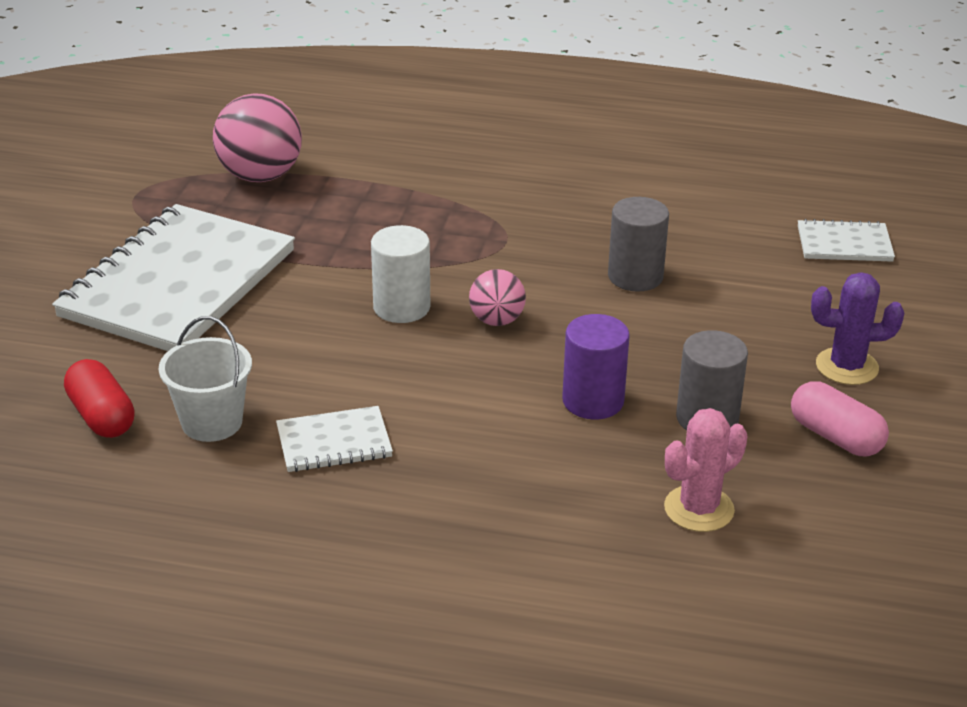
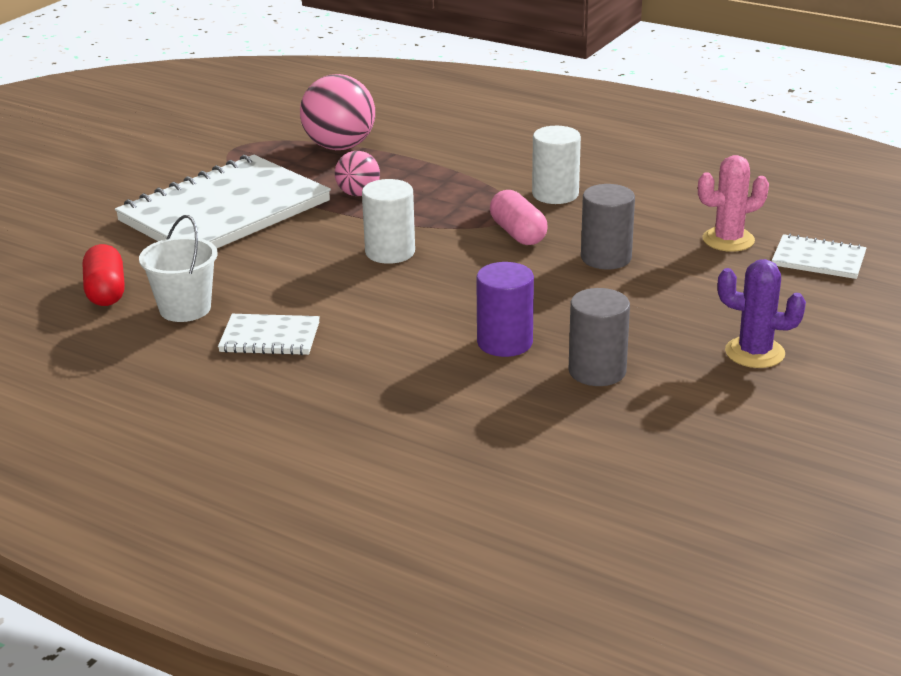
camera: 20 degrees right, 5 degrees down
pink ball [469,269,526,326] -> pink ball moved to [335,151,380,196]
pink cactus [664,408,748,532] -> pink cactus moved to [698,155,769,252]
pink capsule [791,382,889,456] -> pink capsule moved to [490,190,548,245]
none -> white cylinder [532,126,581,204]

